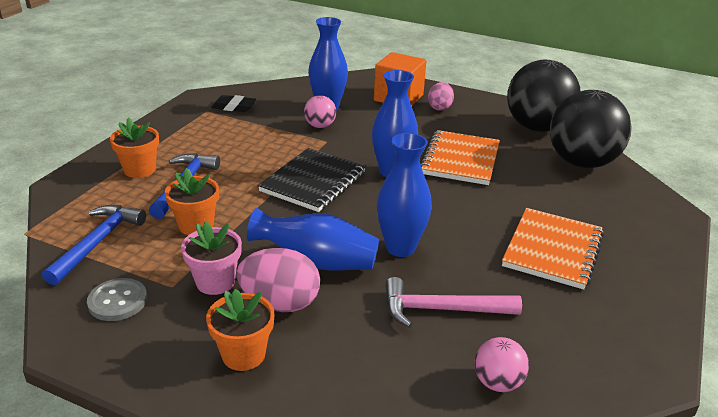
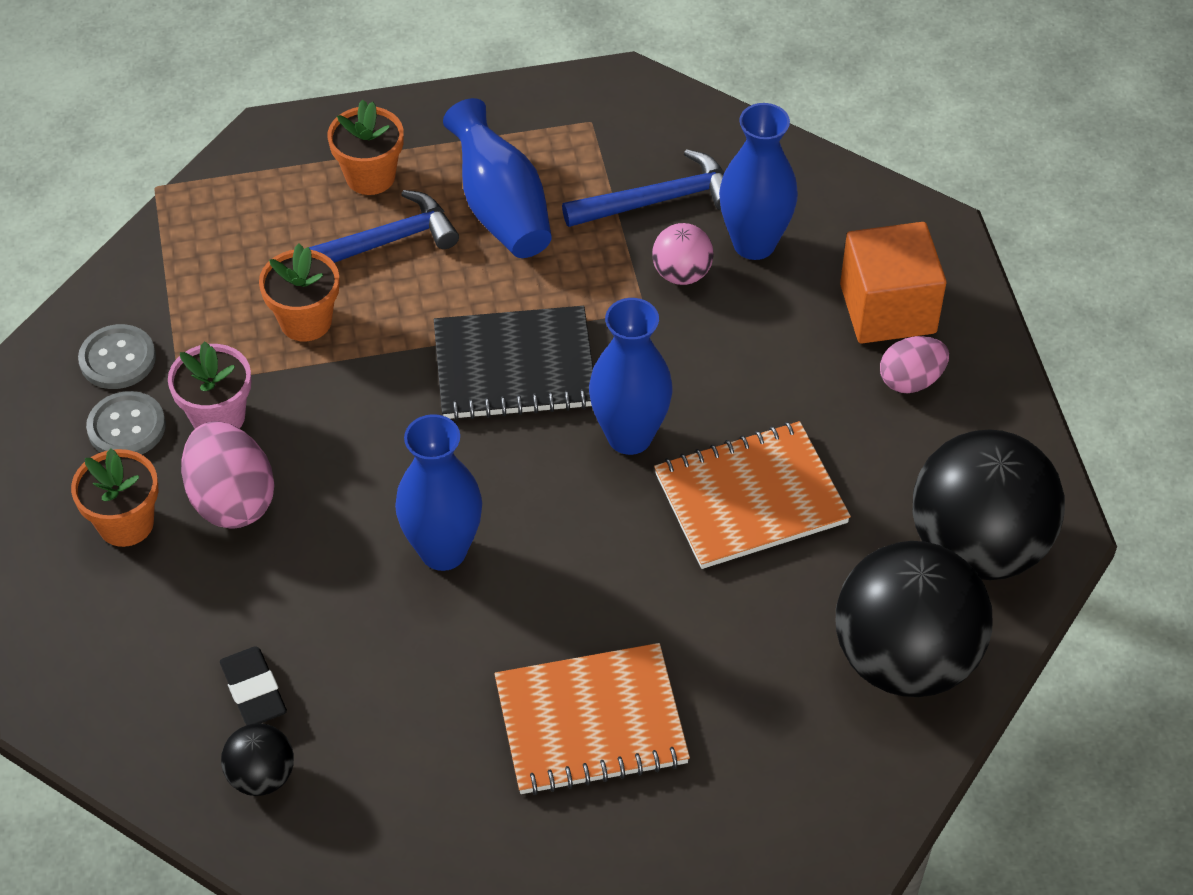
camera: 55 degrees right, 20 degrees up
blue hammer [42,205,146,285] -> blue hammer moved to [562,149,725,227]
black eraser [211,95,256,112] -> black eraser moved to [220,646,287,725]
blue vase [247,208,379,270] -> blue vase moved to [443,98,552,258]
pink hammer [385,277,522,328] -> none
pink ball [474,337,529,392] -> black ball [221,723,294,796]
none -> grey button [86,391,166,455]

